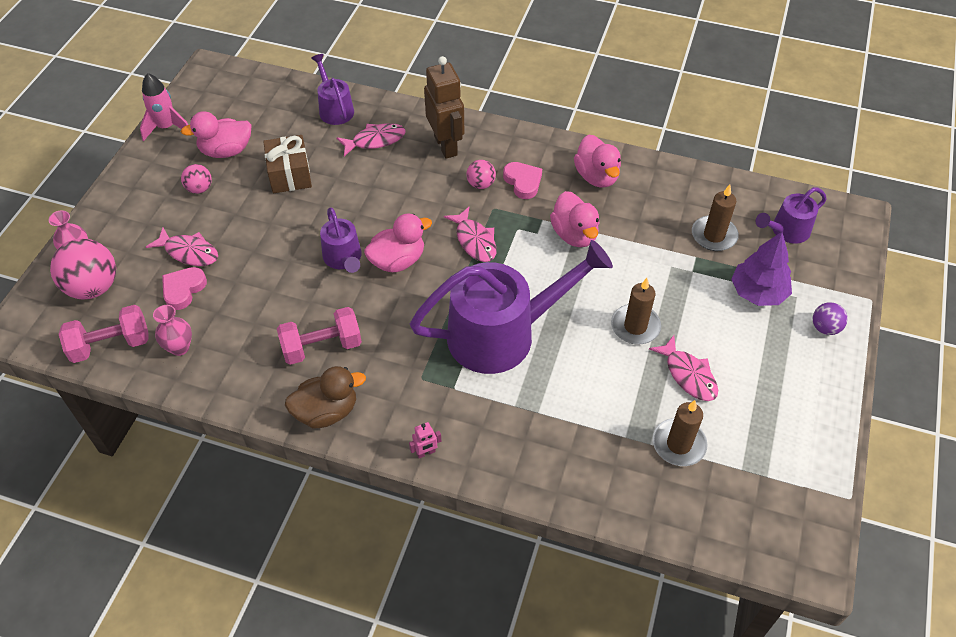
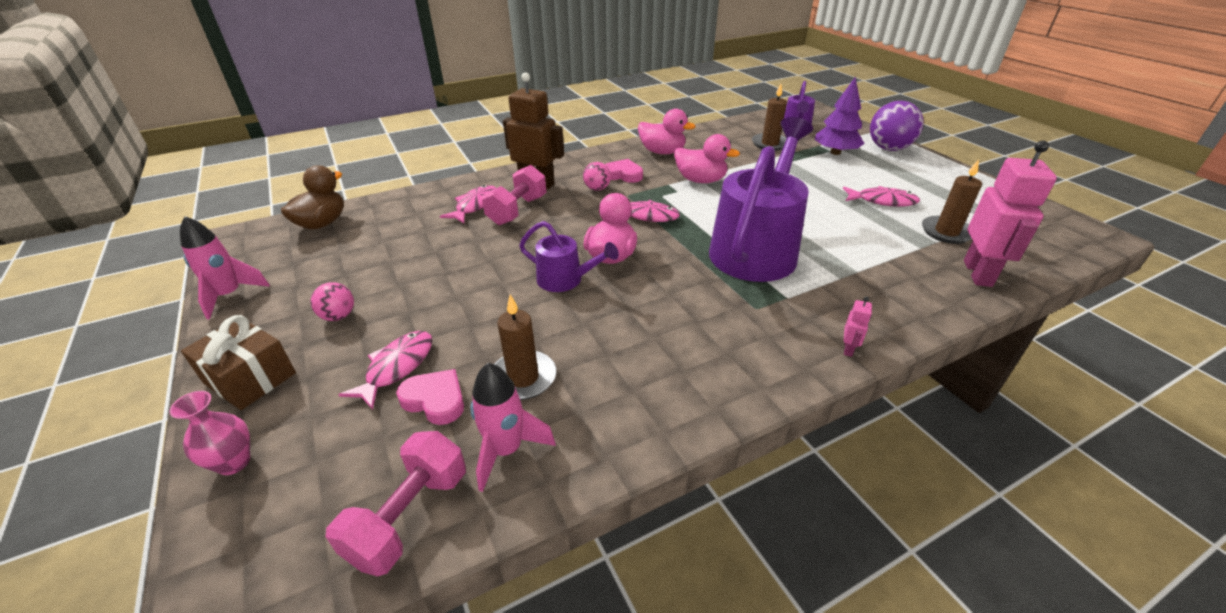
camera: 45 degrees left, 15 degrees down
pink ball [50,238,116,299] -> none
pink fish [146,227,218,266] -> pink fish turned 45 degrees counterclockwise [338,331,433,410]
pink vase [153,305,192,356] -> pink rocket [470,363,556,492]
pink heart [162,267,207,310] -> pink heart turned 135 degrees clockwise [396,369,464,425]
pink duck [181,111,252,158] -> none
brown gift [263,135,312,193] -> brown gift moved to [181,315,296,410]
pink dumbbell [277,307,362,365] -> pink dumbbell moved to [482,165,547,225]
brown duck [285,366,366,429] -> brown duck moved to [281,165,344,229]
purple watering can [311,54,354,125] -> none
brown candle [611,278,661,344] -> brown candle moved to [495,295,556,400]
purple ball [813,302,848,335] -> purple ball [870,101,924,151], size x1.89
none -> pink robot [964,141,1057,287]

